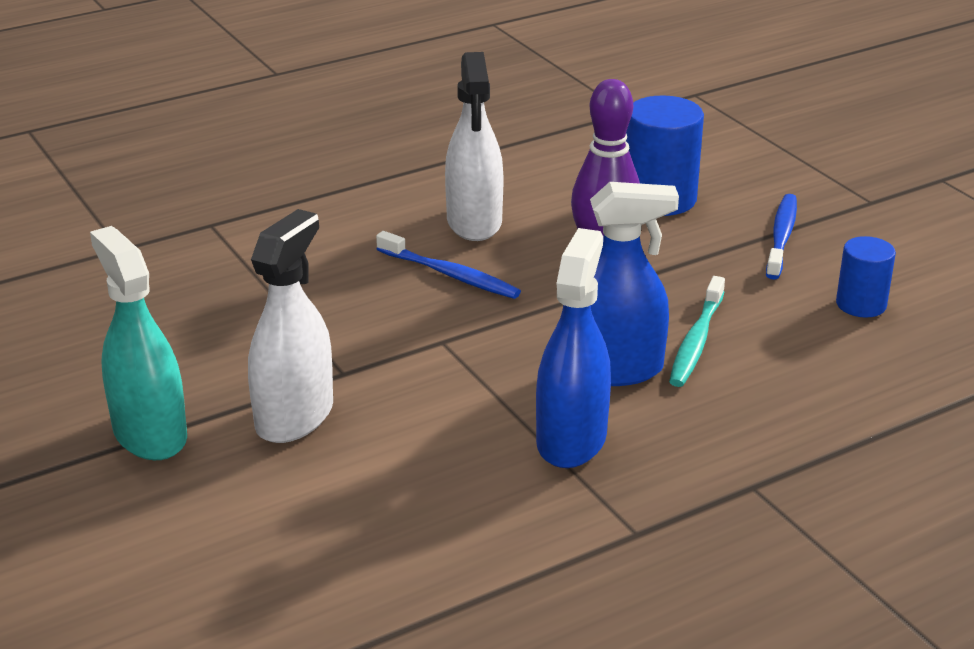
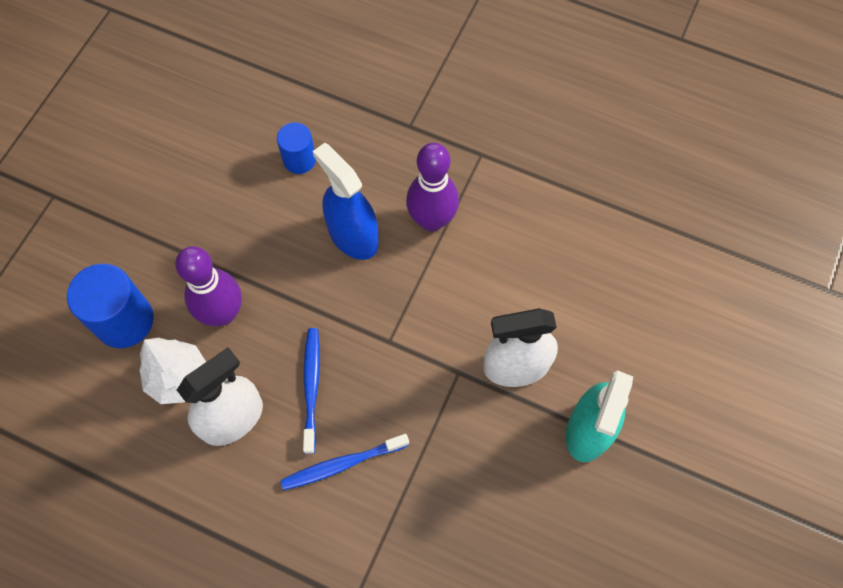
camera: 125 degrees left, 35 degrees up
blue spray bottle [536,228,611,468] -> purple bowling pin [406,143,459,231]
turquoise toothbrush [669,276,725,387] -> none
blue toothbrush [766,194,797,280] -> blue toothbrush moved to [280,434,409,490]
blue cylinder [836,236,896,318] -> blue cylinder moved to [277,122,316,174]
none -> white tree [139,338,206,404]

